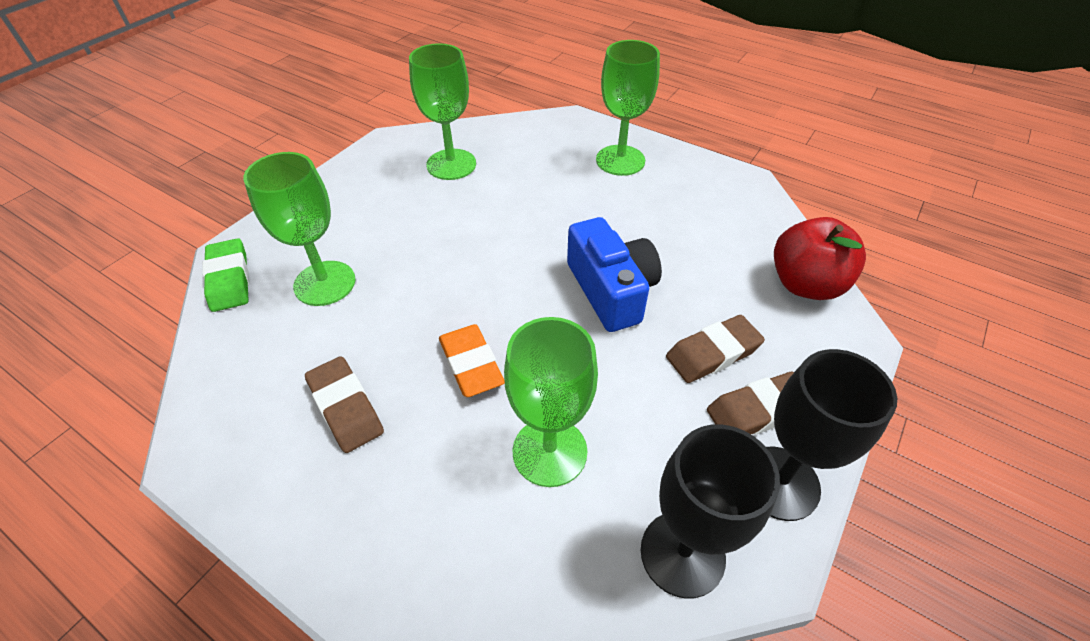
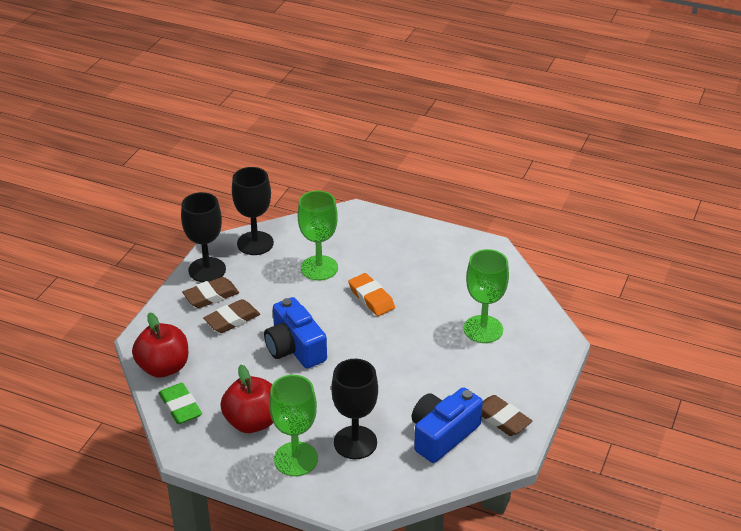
camera: 170 degrees right, 10 degrees down
green eraser [202,238,249,312] -> green eraser moved to [159,383,202,424]
brown eraser [305,356,384,453] -> brown eraser moved to [482,395,532,436]
green goblet [409,43,476,180] -> blue camera [412,387,483,463]
none -> red apple [220,365,273,433]
none -> black goblet [331,359,378,459]

